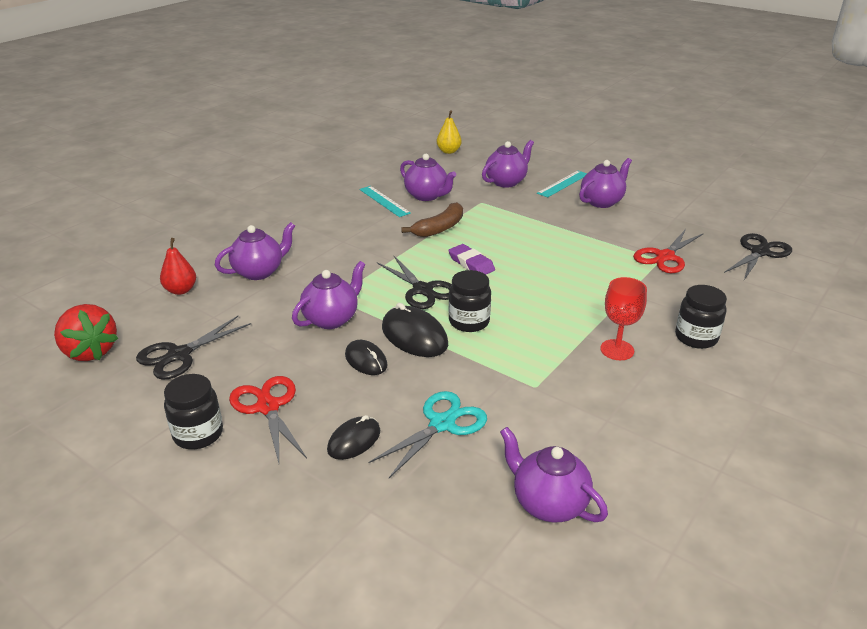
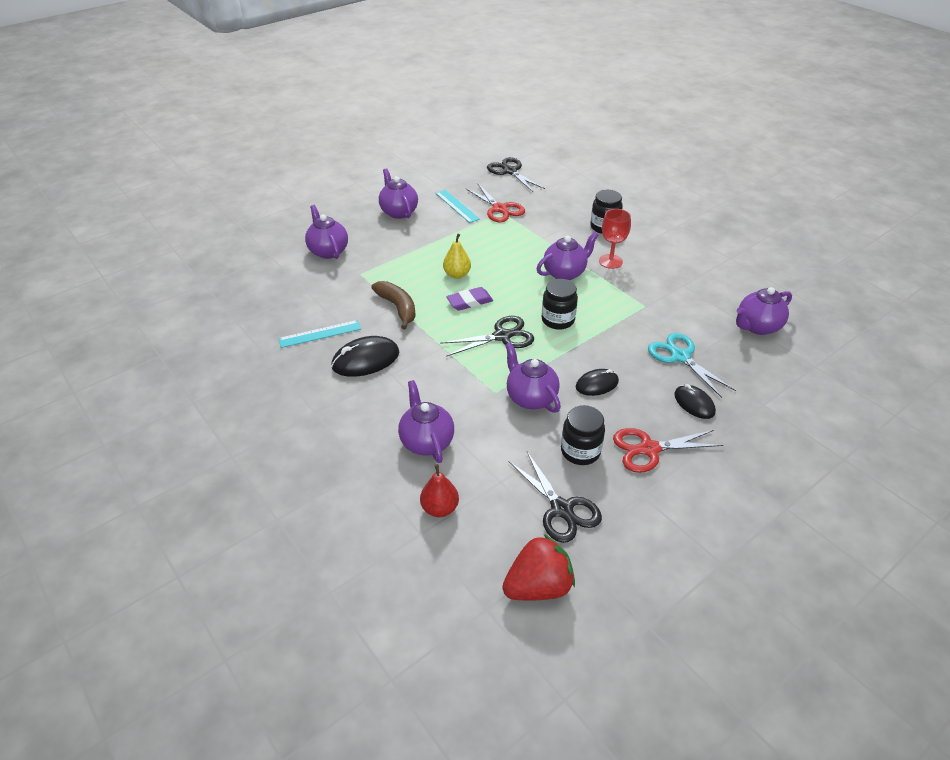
camera: 75 degrees left, 10 degrees up
black jar [164,374,223,449] -> black jar moved to [561,405,605,465]
black mouse [382,303,448,357] -> black mouse moved to [331,336,399,377]
purple teapot [400,154,456,201] -> purple teapot moved to [537,232,598,280]
yellow pear [437,110,462,154] -> yellow pear moved to [443,234,471,279]
turquoise ruler [537,171,587,197] -> turquoise ruler moved to [436,190,480,223]

